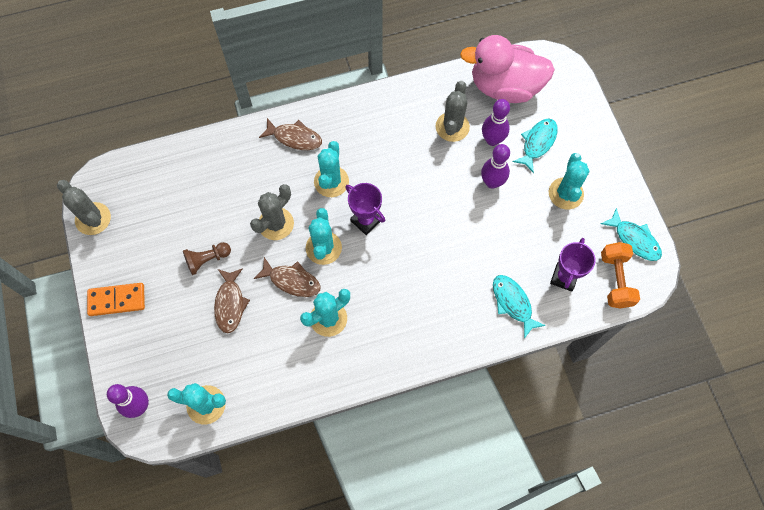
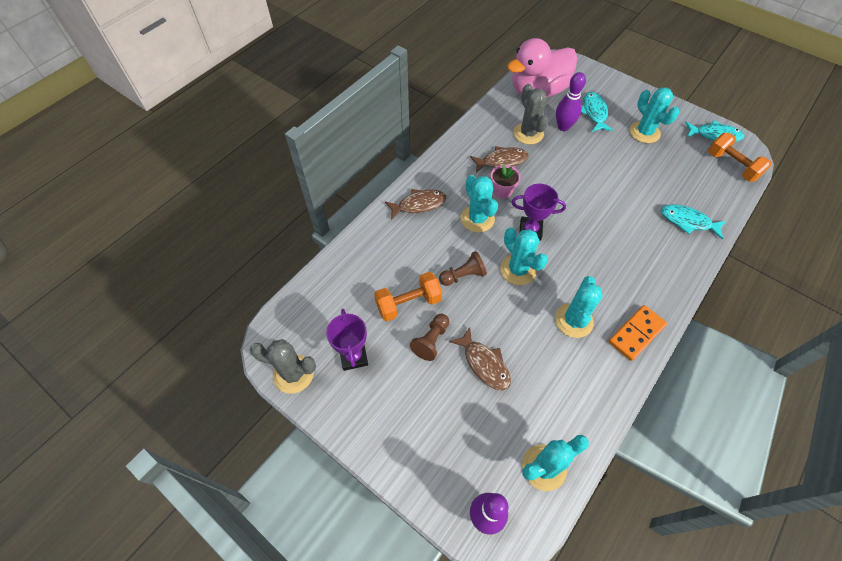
camera: 35 degrees left, 10 degrees down
orange domino [87,283,145,316] -> orange domino moved to [608,305,667,361]
grey cactus [250,184,294,240] -> brown pawn [439,251,487,286]
brown fish [254,257,321,297] -> brown fish moved to [470,146,529,173]
purple bowling pin [481,144,510,189] -> none
purple trophy [550,238,596,292] -> purple trophy moved to [326,309,368,371]
none -> orange dumbbell [374,272,442,321]
none -> pink flower pot [491,164,521,199]

